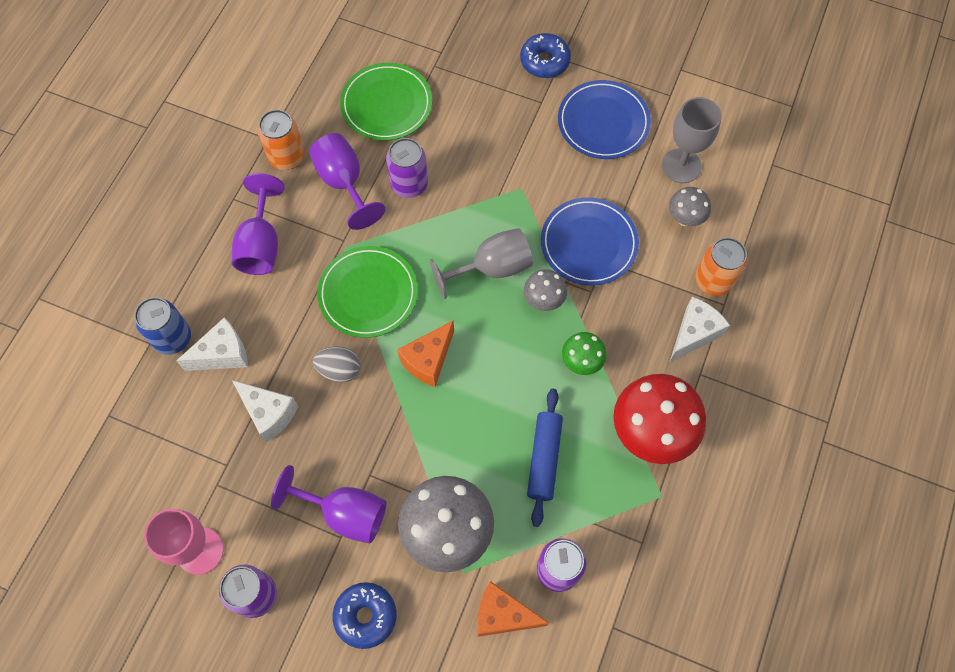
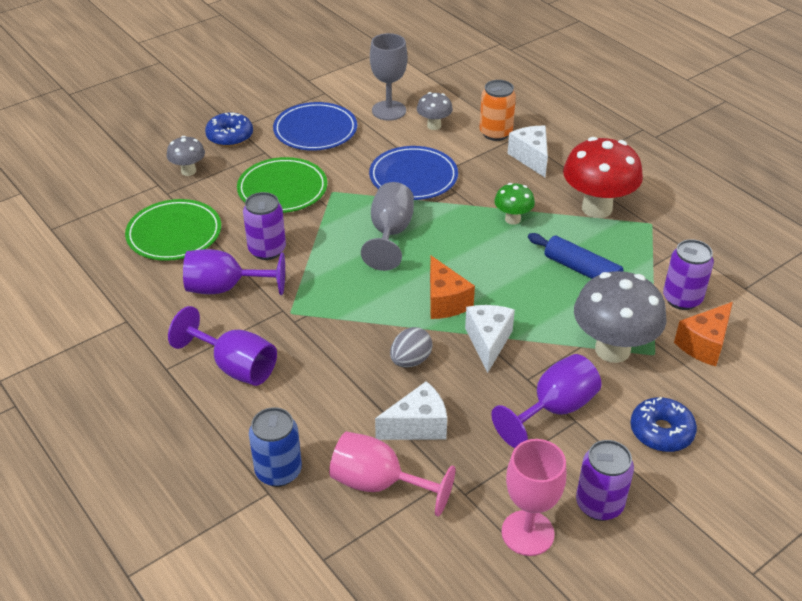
camera: 60 degrees left, 25 degrees down
white cheese [176,317,248,371] -> white cheese moved to [465,305,515,373]
orange can [258,109,305,170] -> none
green plate [317,246,418,338] -> green plate moved to [237,157,327,213]
grey mushroom [524,269,567,311] -> grey mushroom moved to [167,136,205,176]
none -> pink goblet [329,432,455,516]

